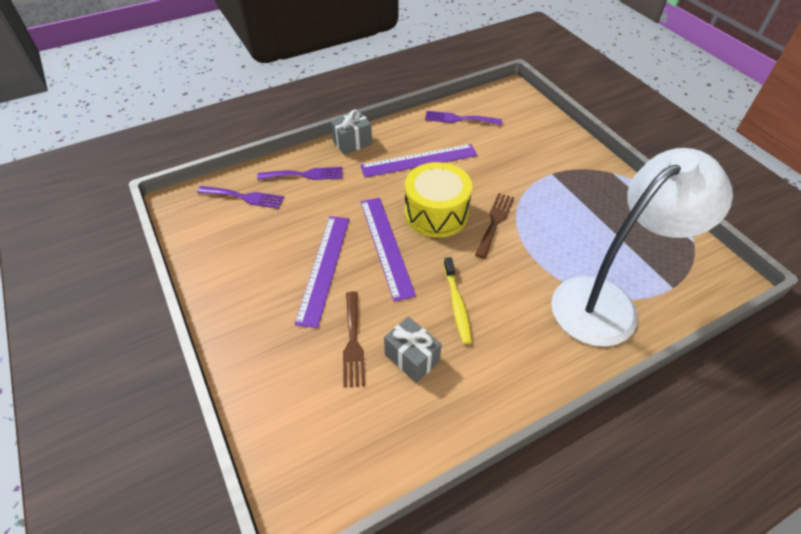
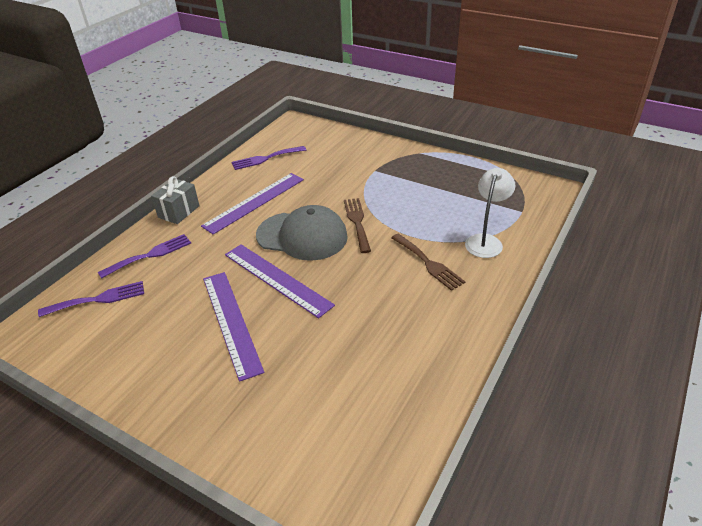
camera: 30 degrees left, 10 degrees down
brown fork [343,291,365,387] -> brown fork moved to [391,234,465,291]
grey gift [384,317,442,383] -> none
yellow drum [405,162,473,238] -> grey cap [256,205,348,261]
yellow toothbrush [444,257,472,344] -> none
white lamp [551,148,733,346] -> white lamp [465,168,515,258], size x0.49

